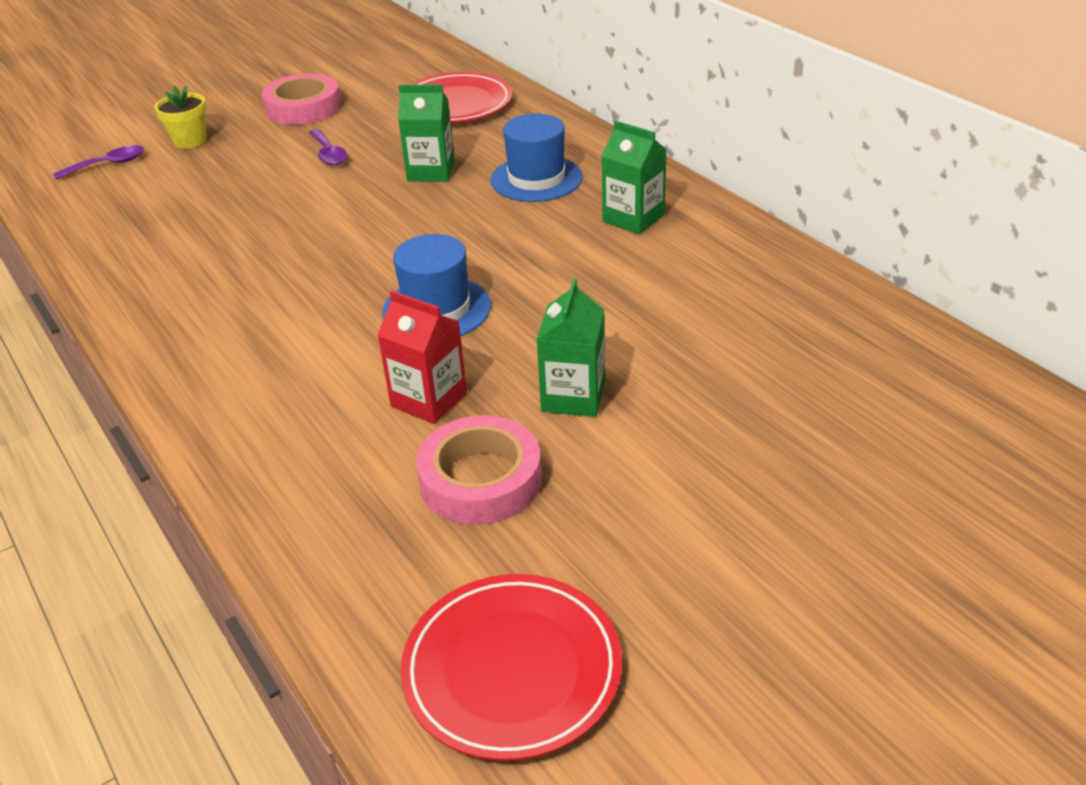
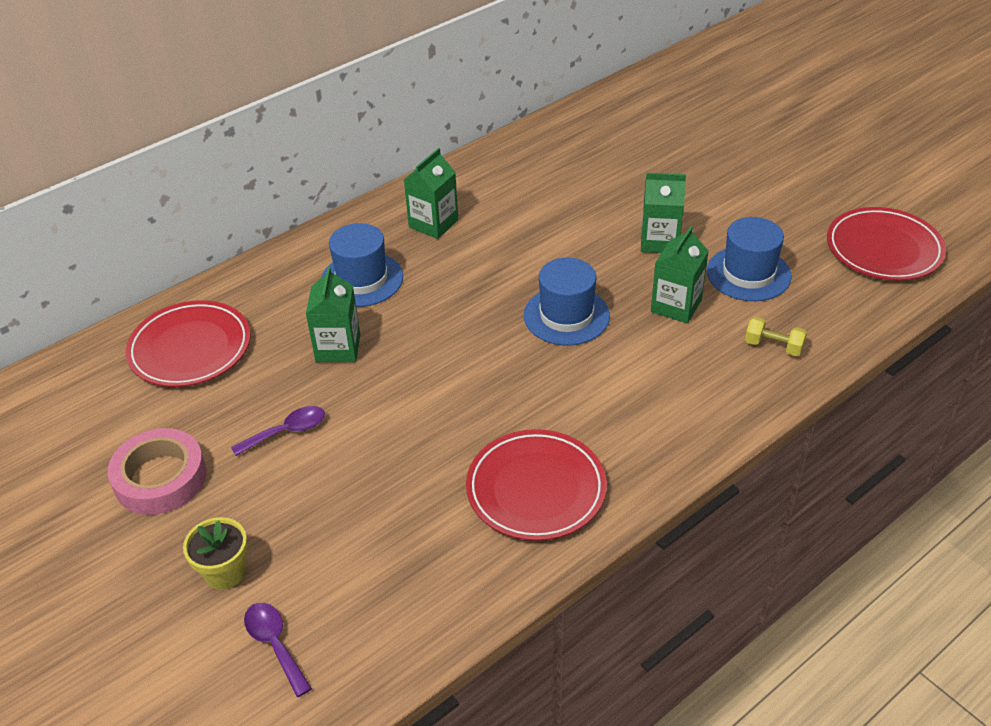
camera: 95 degrees left, 5 degrees up
red carton [378,291,467,424] -> green carton [651,226,709,323]
pink tape [416,415,542,525] -> blue hat [707,217,792,301]
none -> red plate [466,429,607,541]
none -> yellow dumbbell [745,317,807,356]

